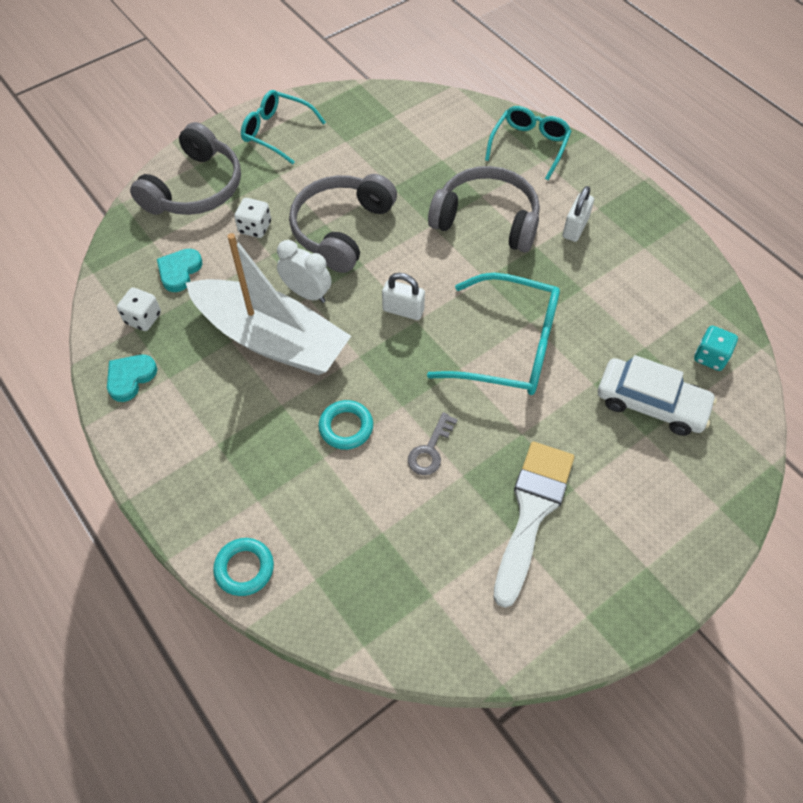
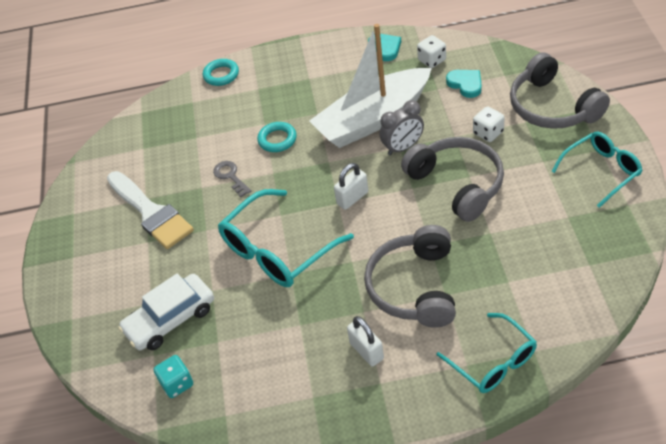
camera: 125 degrees right, 10 degrees down
white clock [277,240,331,303] -> grey clock [380,100,424,155]
grey headphones [428,166,540,252] -> grey headphones turned 135 degrees clockwise [364,225,456,328]

